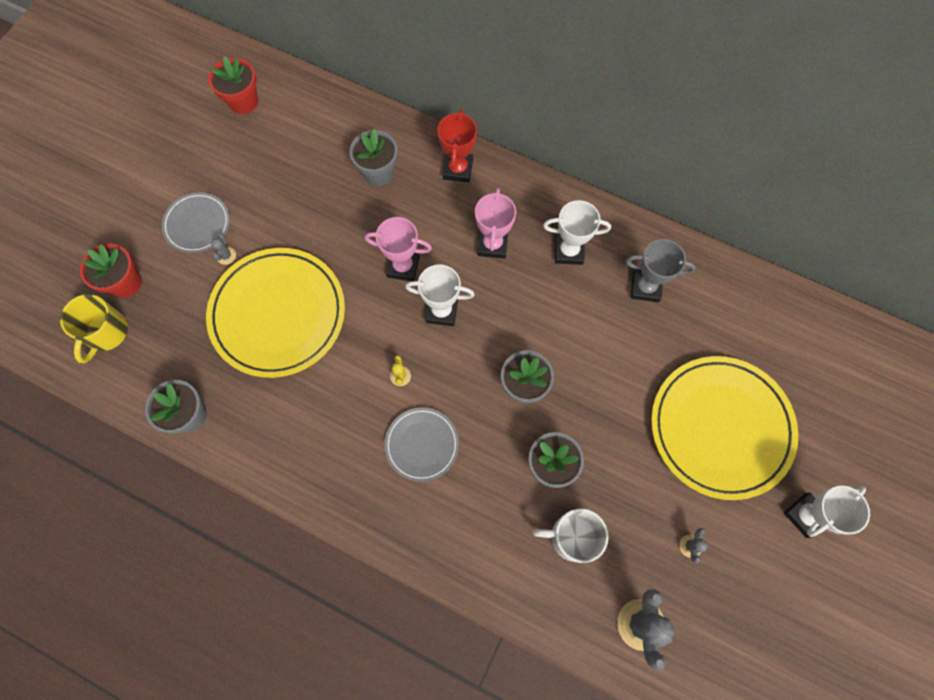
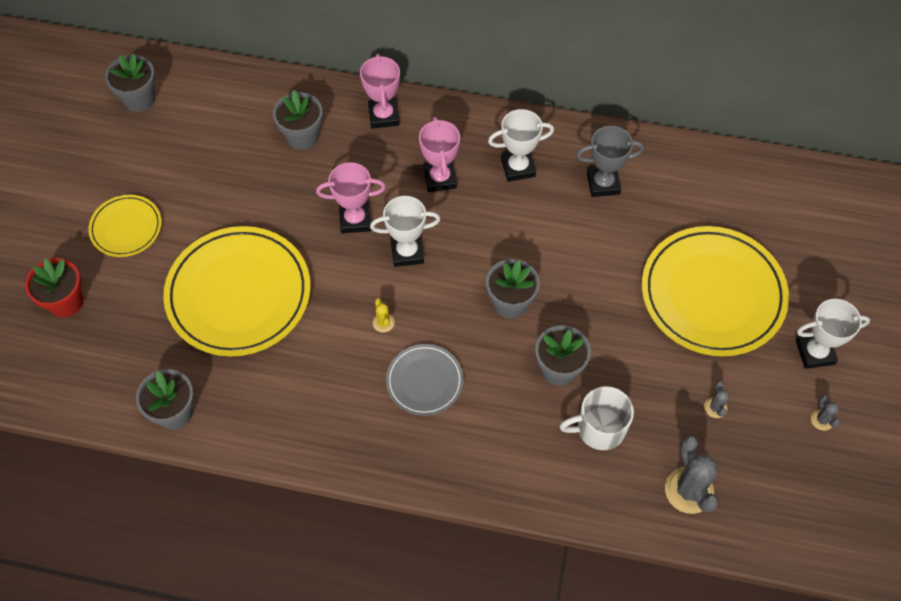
camera: 15 degrees left, 10 degrees down
yellow mug [60,294,128,363] -> none
grey plate [162,192,230,253] -> yellow plate [88,195,162,257]
red flower pot [209,56,258,114] -> grey flower pot [105,54,155,112]
grey cactus [211,233,236,265] -> grey cactus moved to [811,395,840,431]
red trophy [437,110,477,182] -> pink trophy [360,54,400,129]
white trophy [784,486,870,538] -> white trophy turned 45 degrees clockwise [796,299,870,369]

